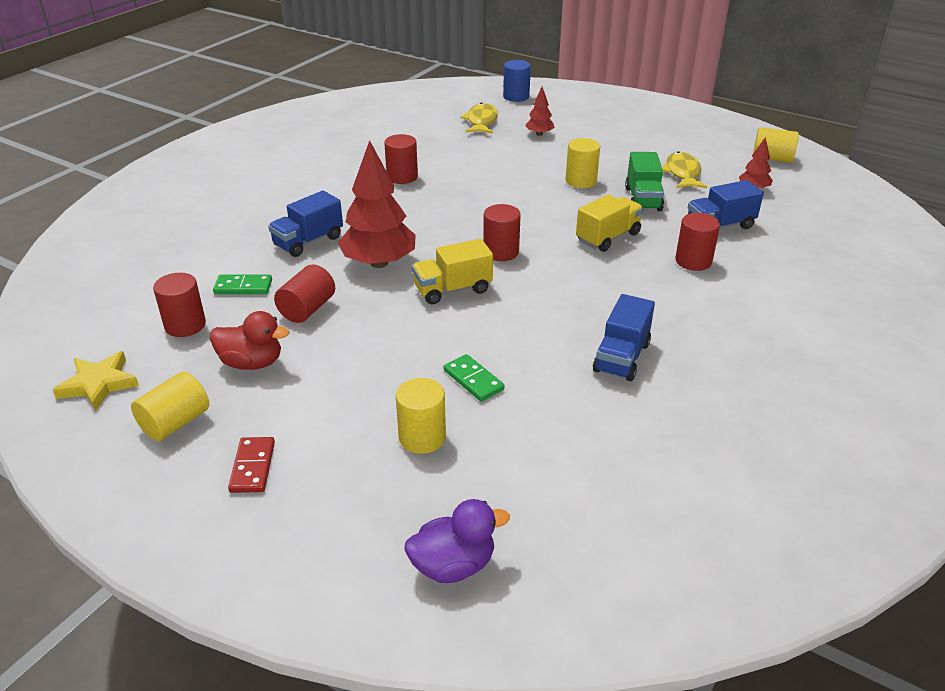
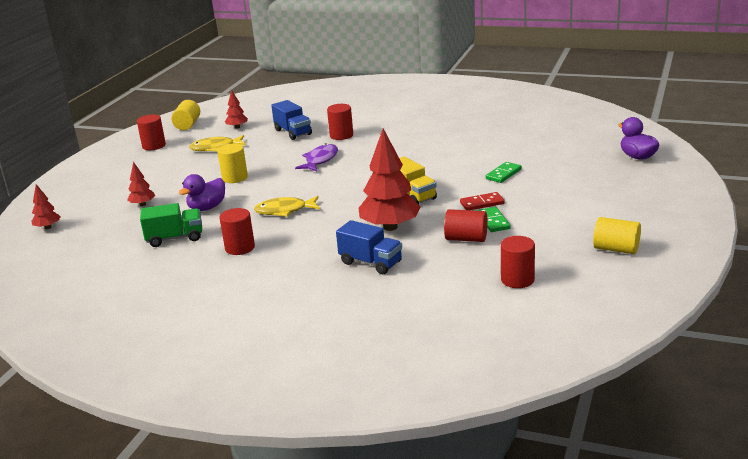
camera: 100 degrees left, 10 degrees down
yellow star [53,351,139,411] -> none
red duck [210,311,289,370] -> none
green domino [213,275,272,294] -> green domino moved to [477,207,511,232]
red domino [228,437,275,493] -> red domino moved to [460,192,505,210]
yellow cylinder [396,378,446,454] -> none
yellow fish [461,102,498,134] -> yellow fish moved to [254,196,320,217]
red cylinder [483,204,521,261] -> red cylinder moved to [137,114,166,150]
blue cylinder [503,60,531,102] -> red tree [31,184,61,229]
yellow truck [576,194,644,252] -> purple fish [295,143,338,171]
blue truck [593,294,655,381] -> none
green truck [625,152,664,212] -> green truck moved to [140,203,202,247]
none -> purple duck [179,174,225,211]

